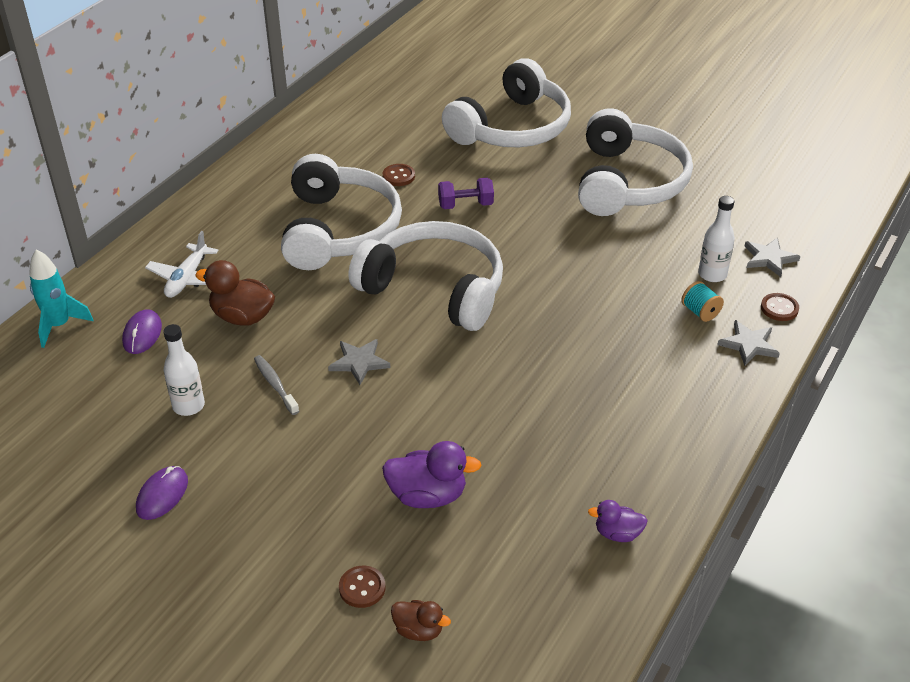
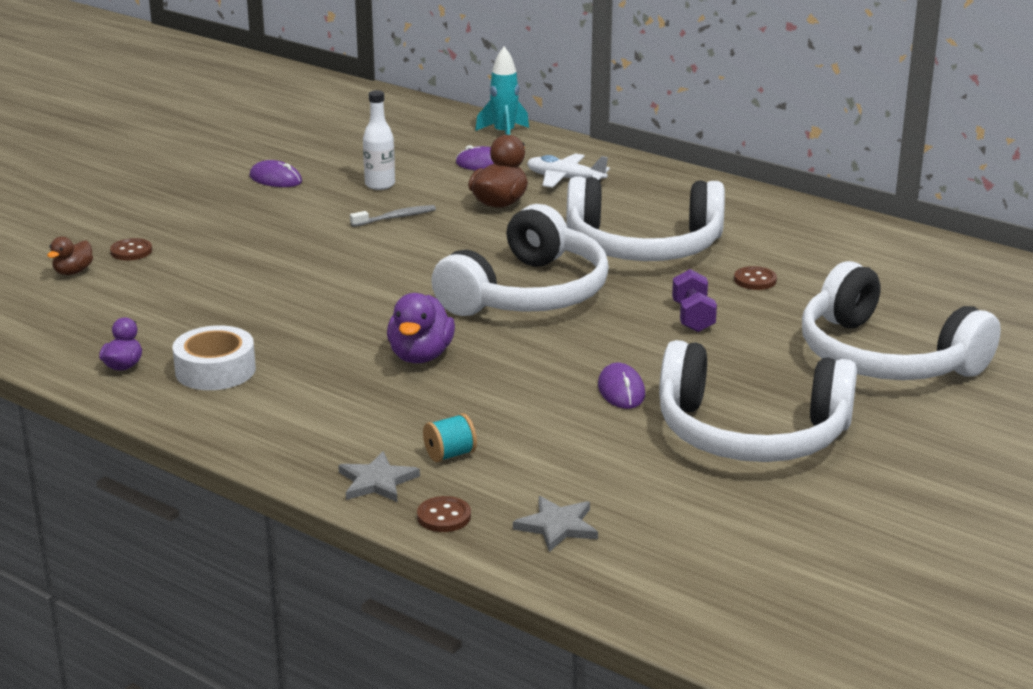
camera: 95 degrees right, 15 degrees down
grey star [328,339,390,385] -> none
purple duck [382,441,481,508] -> purple duck moved to [387,293,455,363]
white bottle [698,196,735,282] -> none
none -> white tape [173,325,256,390]
none -> purple mouse [598,363,645,409]

